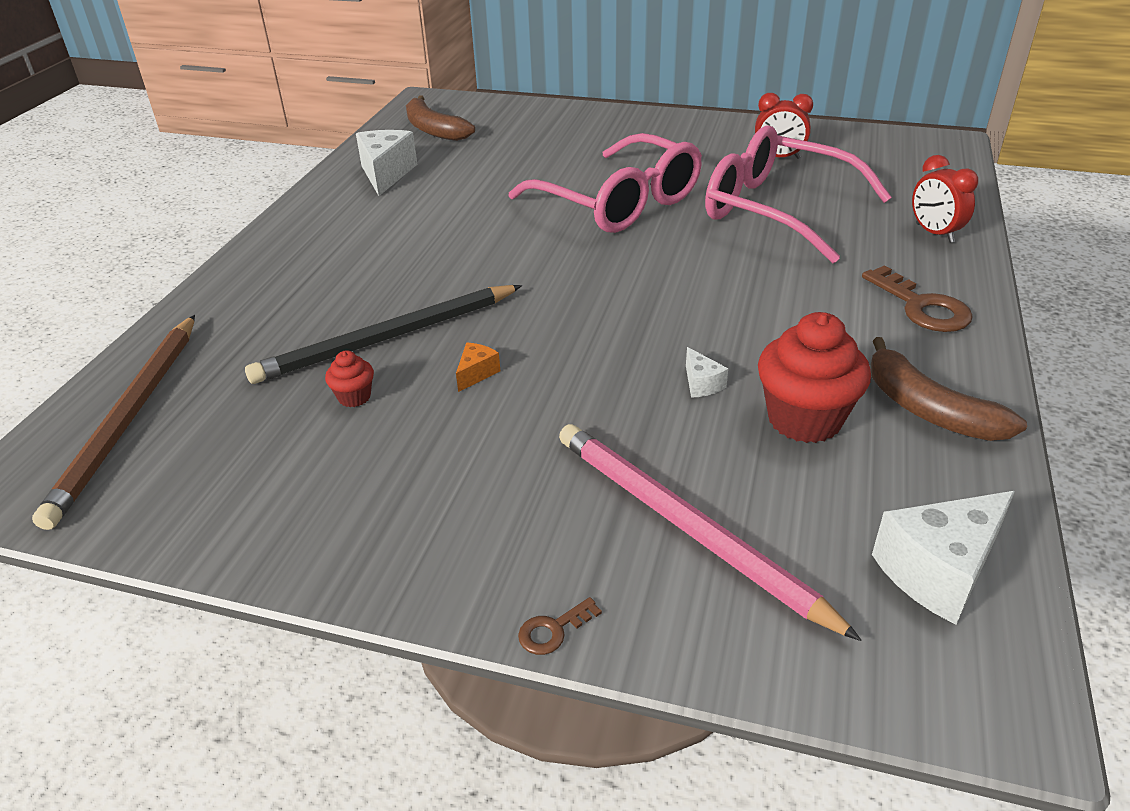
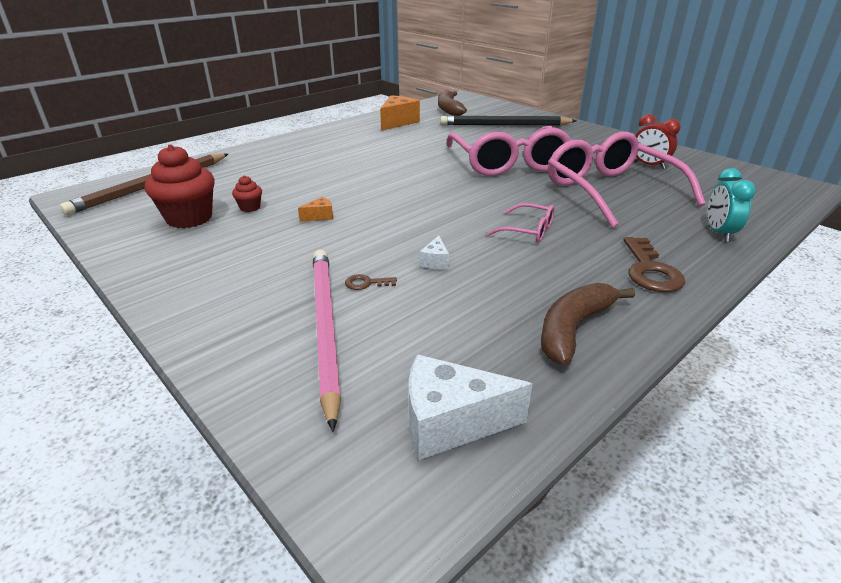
camera: 30 degrees right, 5 degrees down
black pencil [245,285,522,384] -> black pencil moved to [440,116,576,125]
white cheese [356,130,418,196] -> orange cheese [380,95,420,131]
brown key [518,597,602,655] -> brown key moved to [345,274,397,290]
red cupcake [758,312,871,443] -> red cupcake moved to [145,144,215,228]
brown banana [870,337,1027,441] -> brown banana turned 45 degrees clockwise [541,283,635,366]
red clock [912,155,978,243] -> turquoise clock [708,168,756,242]
none -> pink glasses [487,203,555,243]

